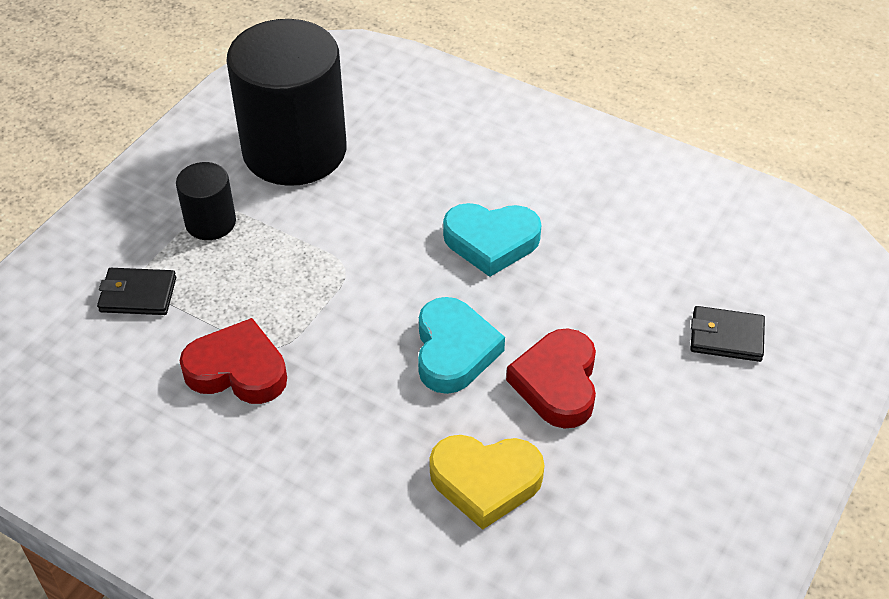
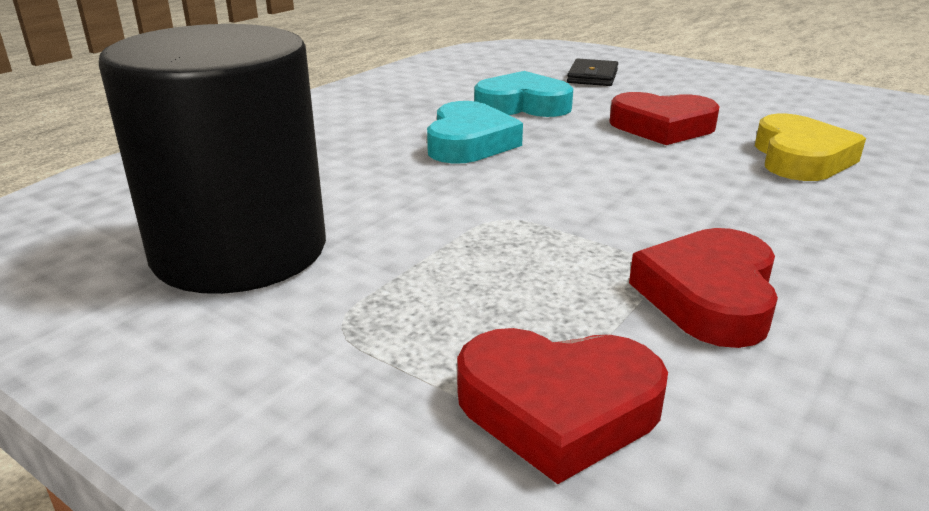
camera: 85 degrees left, 20 degrees down
black wallet [97,268,176,315] -> red heart [457,328,668,484]
black cylinder [176,162,236,240] -> none
turquoise heart [418,297,505,394] -> turquoise heart moved to [474,71,573,117]

